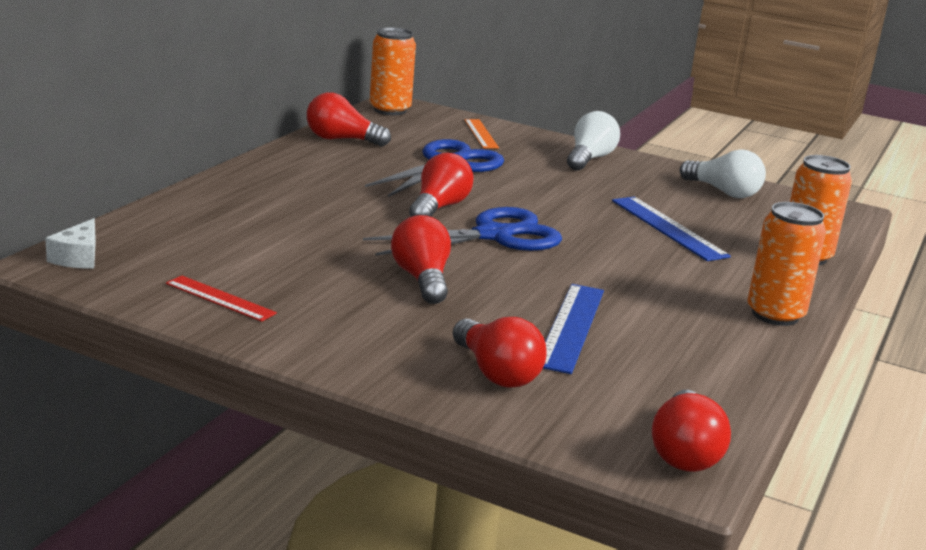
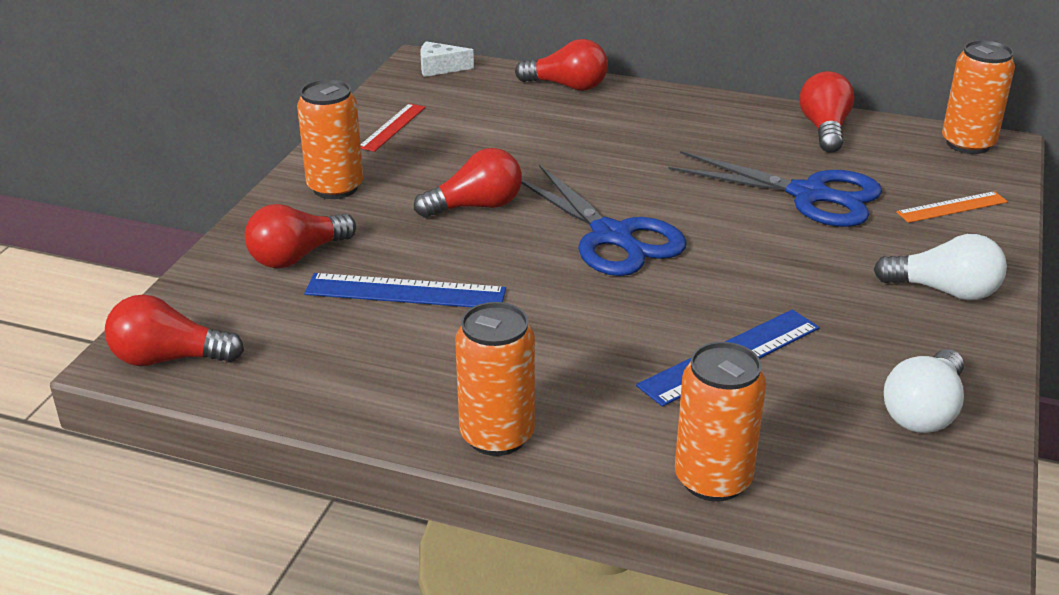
camera: 85 degrees right, 10 degrees up
red light bulb [409,153,474,217] -> red light bulb moved to [515,39,608,91]
none -> orange can [297,79,363,199]

